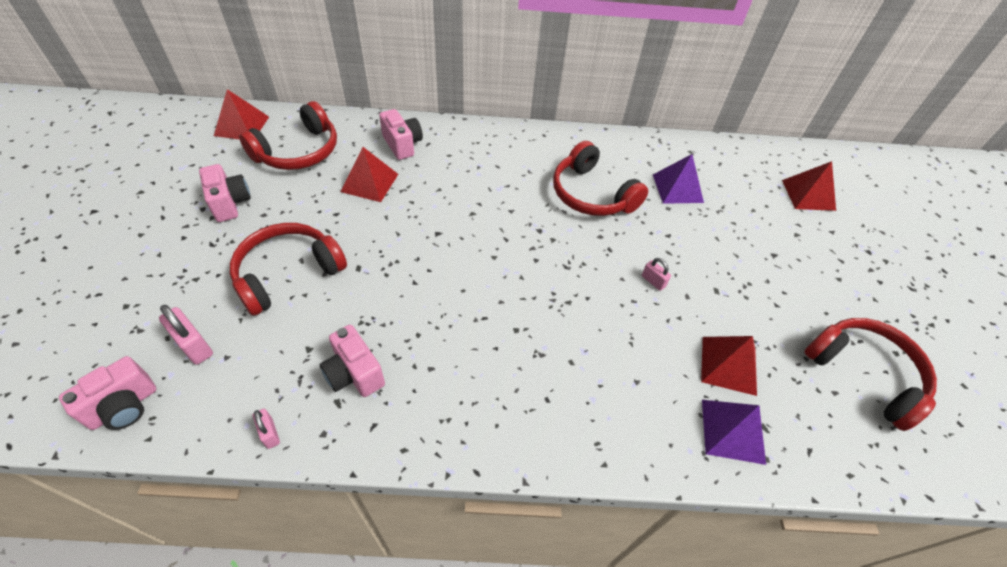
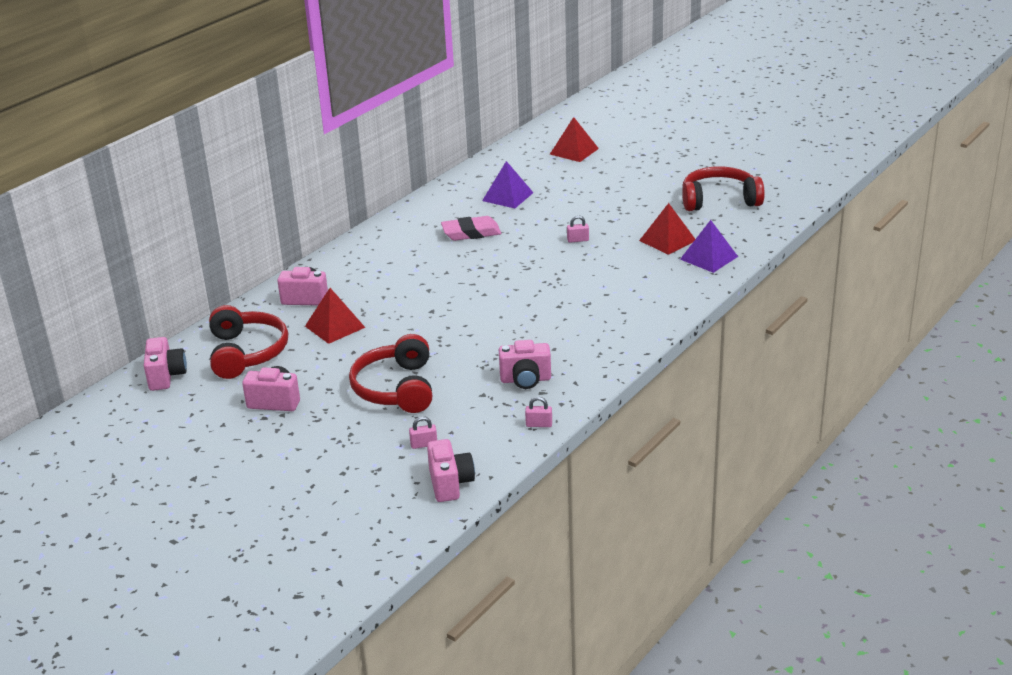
camera: 50 degrees left, 20 degrees down
pink padlock [159,305,213,365] -> pink padlock [409,417,437,449], size x0.60
red pyramid [214,89,269,140] -> pink camera [144,337,187,391]
red headphones [553,141,648,216] -> pink eraser [441,216,501,241]

